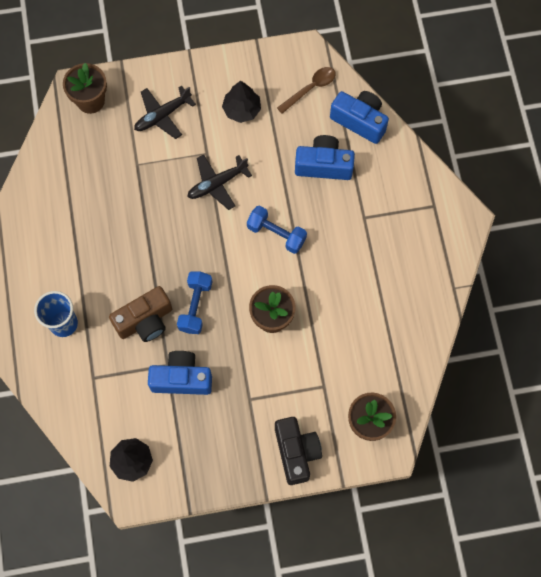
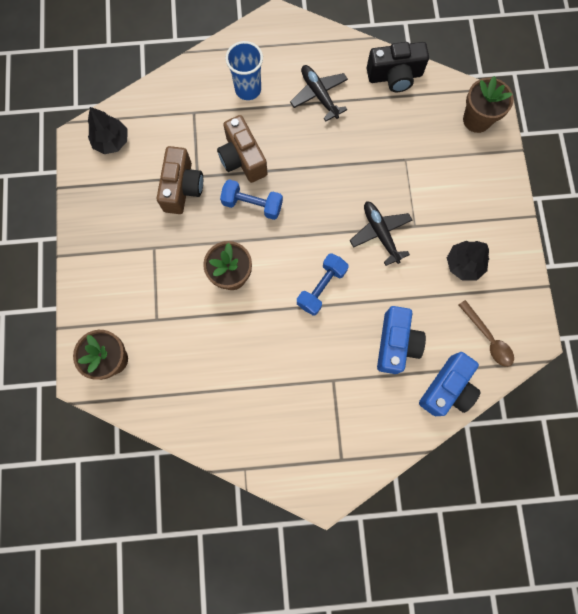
camera: 95 degrees right, 5 degrees up
black plane [134,86,196,139] -> black plane moved to [290,65,348,122]
blue camera [148,351,212,395] -> brown camera [156,146,203,214]
black camera [275,417,322,485] -> black camera moved to [367,42,429,92]

